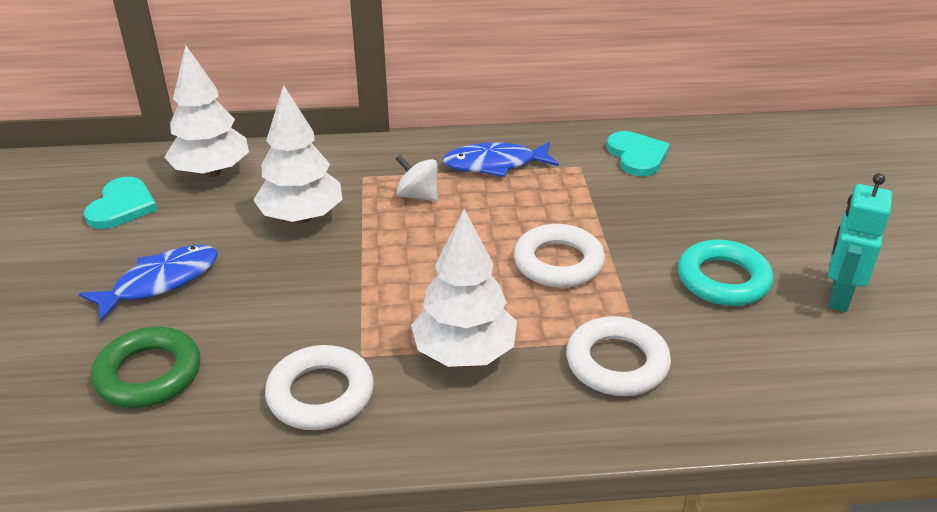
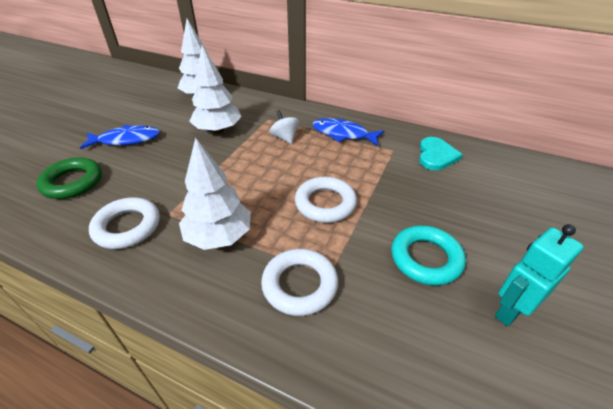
camera: 30 degrees right, 5 degrees up
turquoise heart [84,177,157,229] -> none

